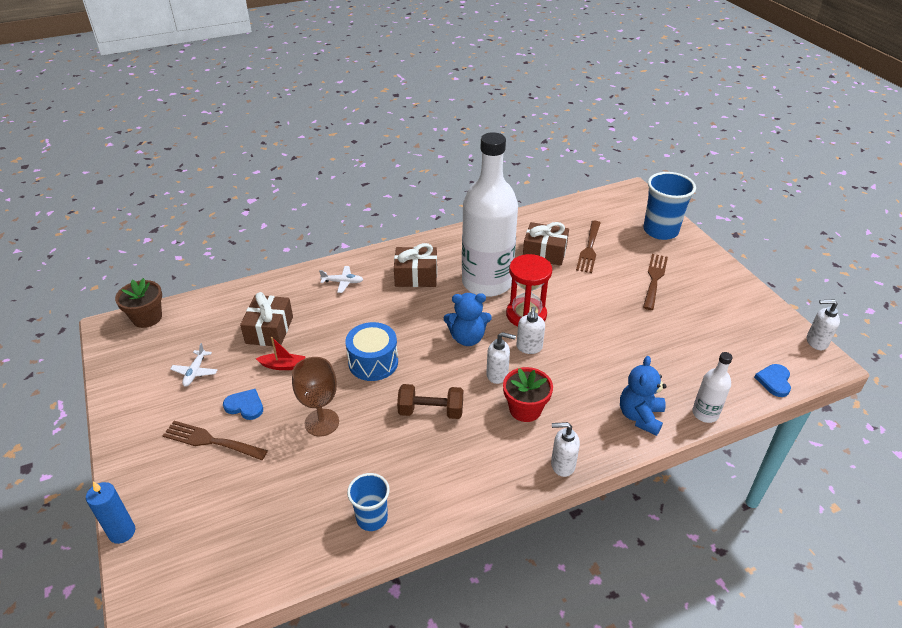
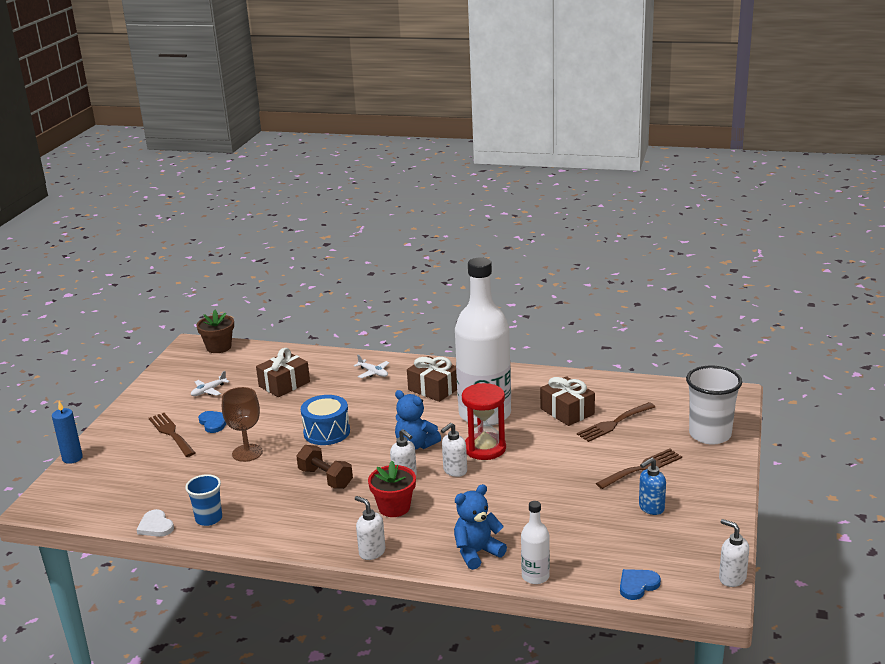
camera: 40 degrees right, 15 degrees down
red boat [256,337,306,370] -> none
blue cup [643,172,696,240] -> white cup [686,365,742,445]
none -> white heart [137,509,174,537]
none -> blue soap dispenser [639,457,666,515]

